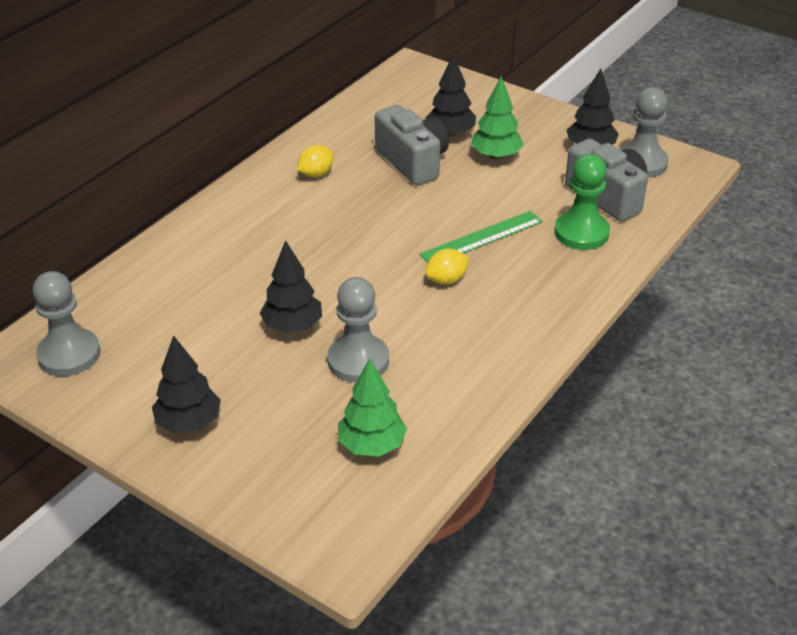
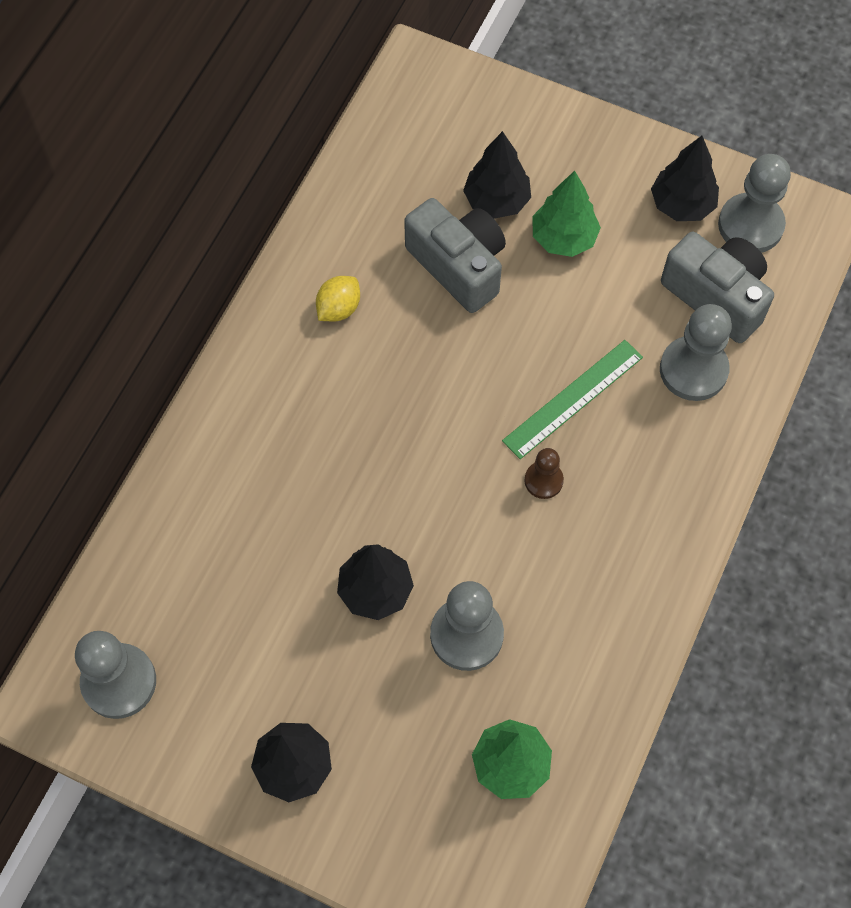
camera: 10 degrees left, 25 degrees up
yellow lemon [425,249,469,284] -> brown pawn [525,448,564,499]
green pawn [554,154,610,250] -> grey pawn [660,304,732,401]

